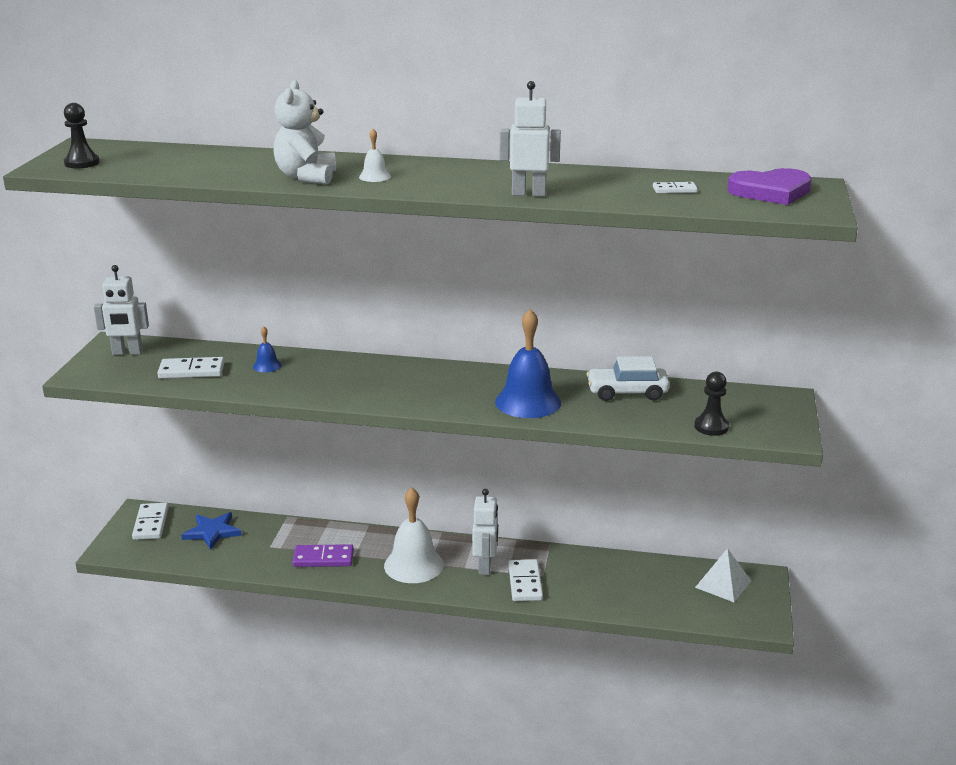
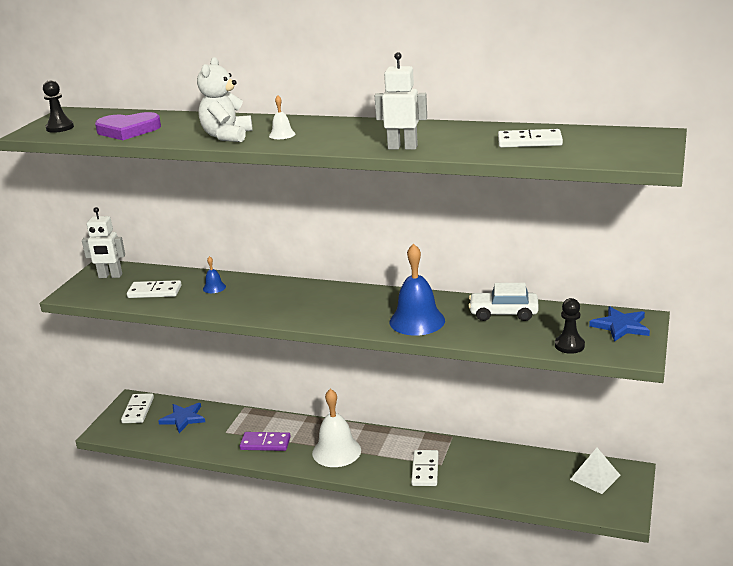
camera: 10 degrees right, 0 degrees up
white robot [472,489,498,575] -> none
white domino [653,182,698,193] -> white domino [498,129,563,148], size x1.72
purple heart [727,168,812,205] -> purple heart moved to [95,112,161,140]
none -> blue star [589,306,650,342]

